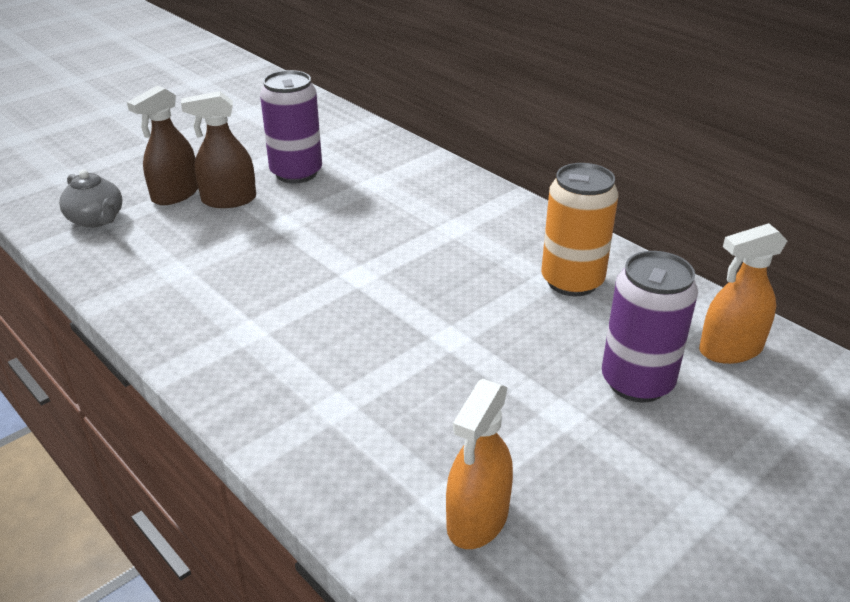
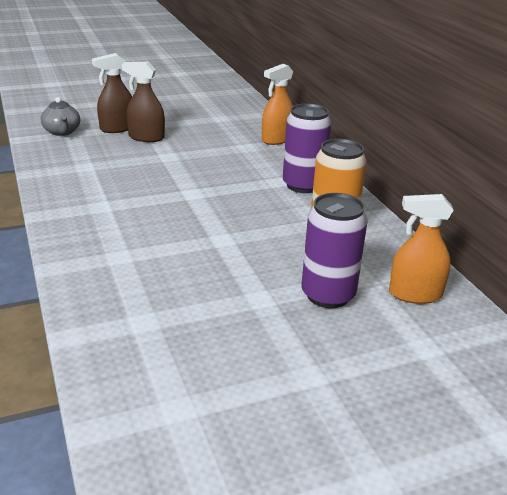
camera: 20 degrees right, 5 degrees down
purple can [260,70,322,183] -> purple can moved to [283,103,331,193]
orange spray bottle [446,379,513,549] -> orange spray bottle moved to [262,64,293,145]

